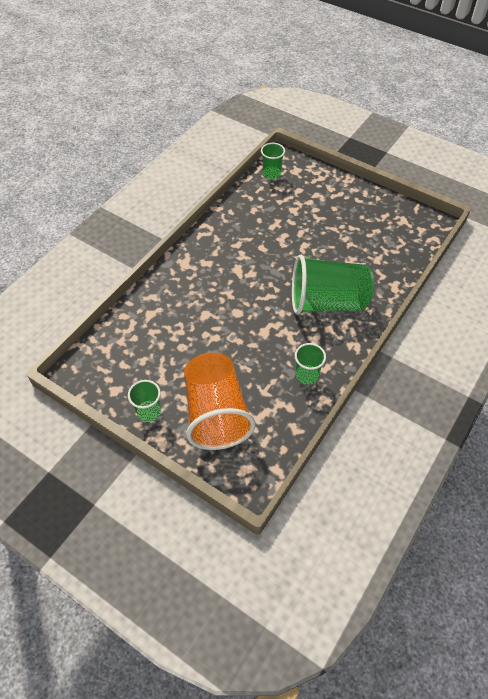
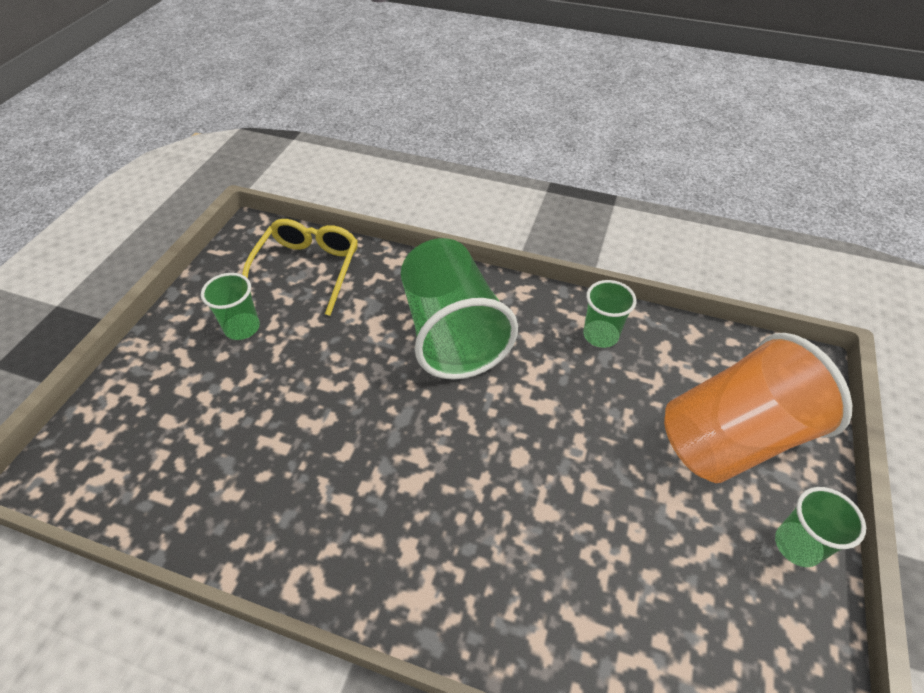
camera: 105 degrees left, 5 degrees down
green cup [261,143,285,179] -> green cup moved to [201,273,260,340]
none -> yellow glasses [242,219,358,316]

